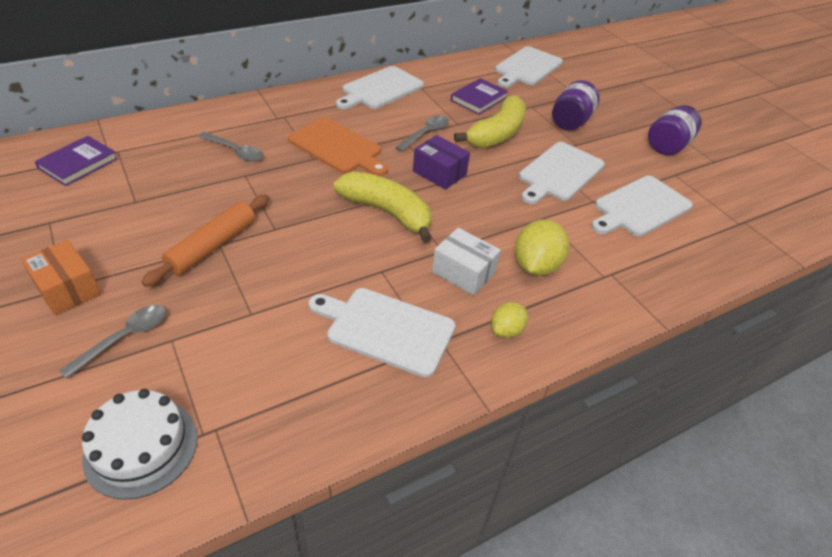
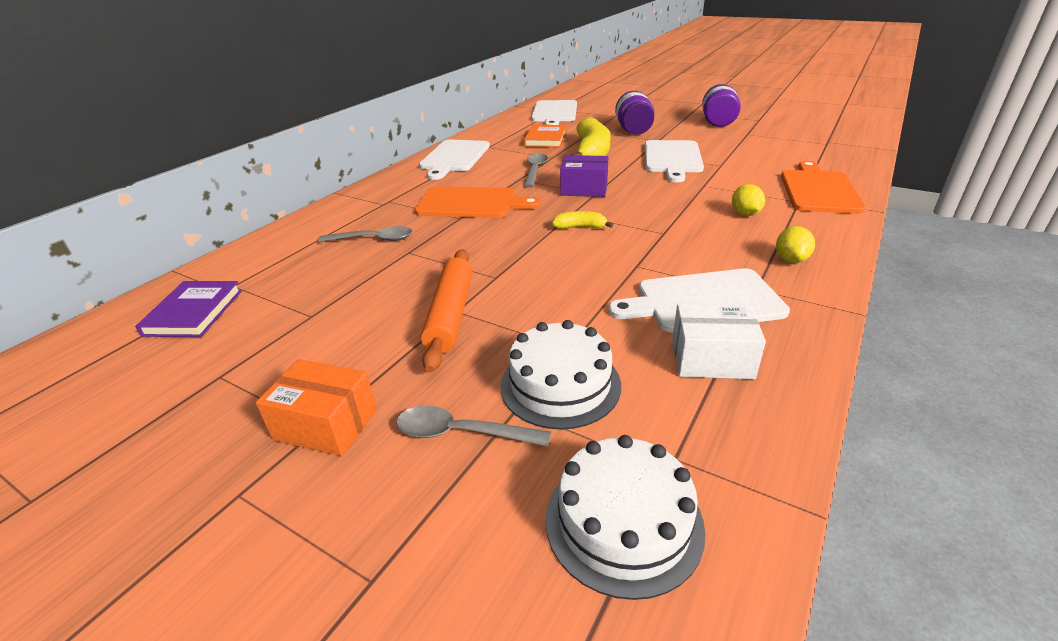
camera: 25 degrees left, 10 degrees down
grey spoon [59,305,166,379] -> grey spoon turned 90 degrees counterclockwise [396,406,551,446]
yellow banana [334,171,432,243] -> yellow banana [552,211,614,229], size x0.45
white box [432,228,501,295] -> white box moved to [672,304,766,379]
purple book [451,78,508,115] -> orange book [524,125,567,147]
yellow lemon [515,219,569,276] -> yellow lemon [732,184,765,216], size x0.59
white cutting board [591,176,693,236] -> none
none -> white cake [501,320,621,430]
none -> orange cutting board [781,161,866,214]

